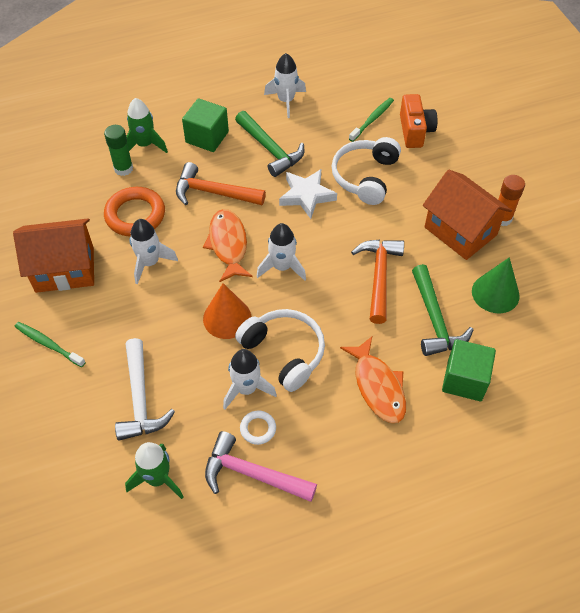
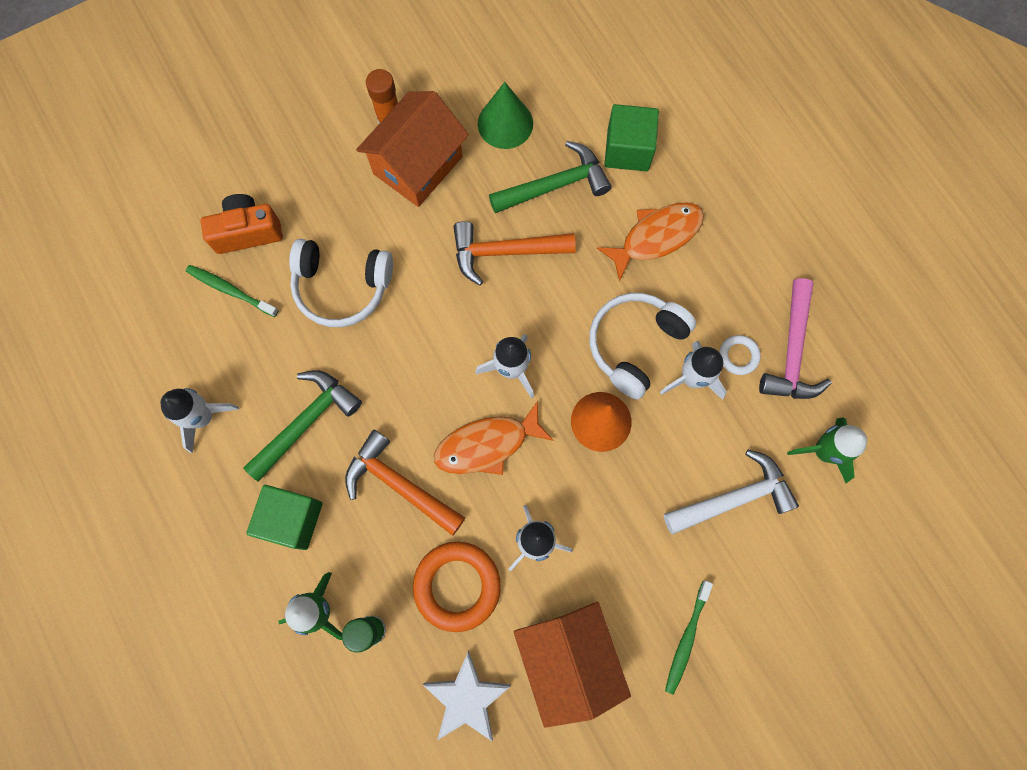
camera: 100 degrees left, 20 degrees up
orange hammer [176,162,266,205] -> orange hammer turned 120 degrees clockwise [345,429,465,536]
white star [279,169,337,219] -> white star moved to [423,651,511,741]

